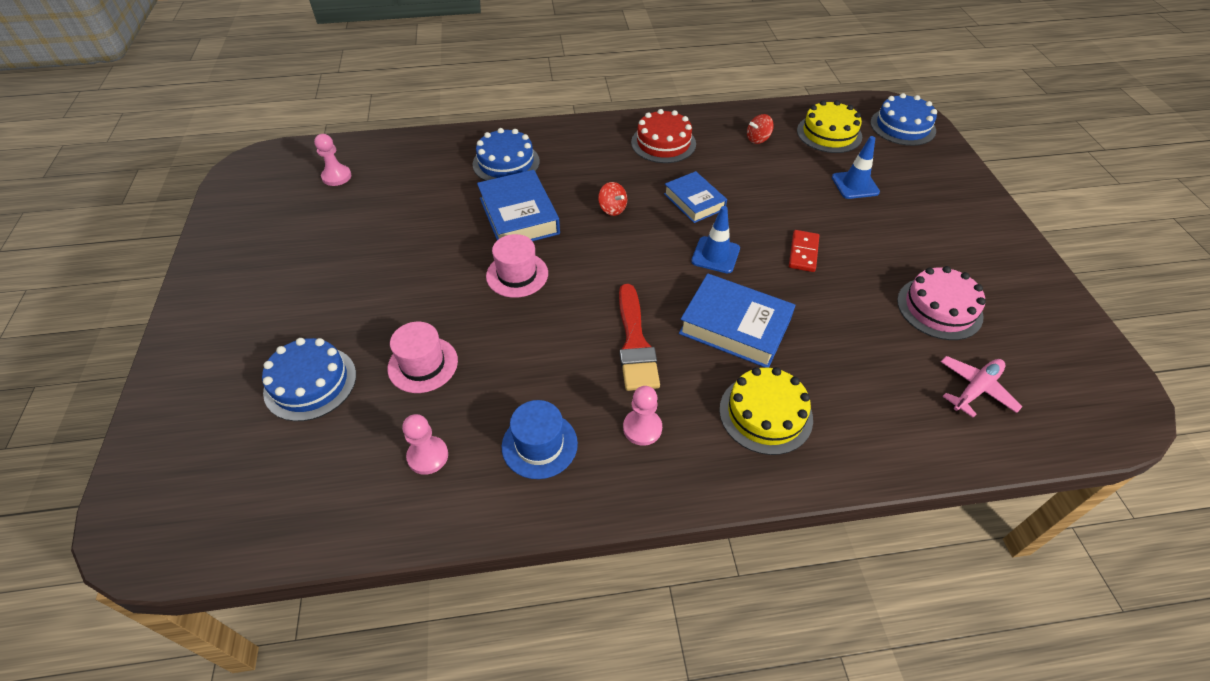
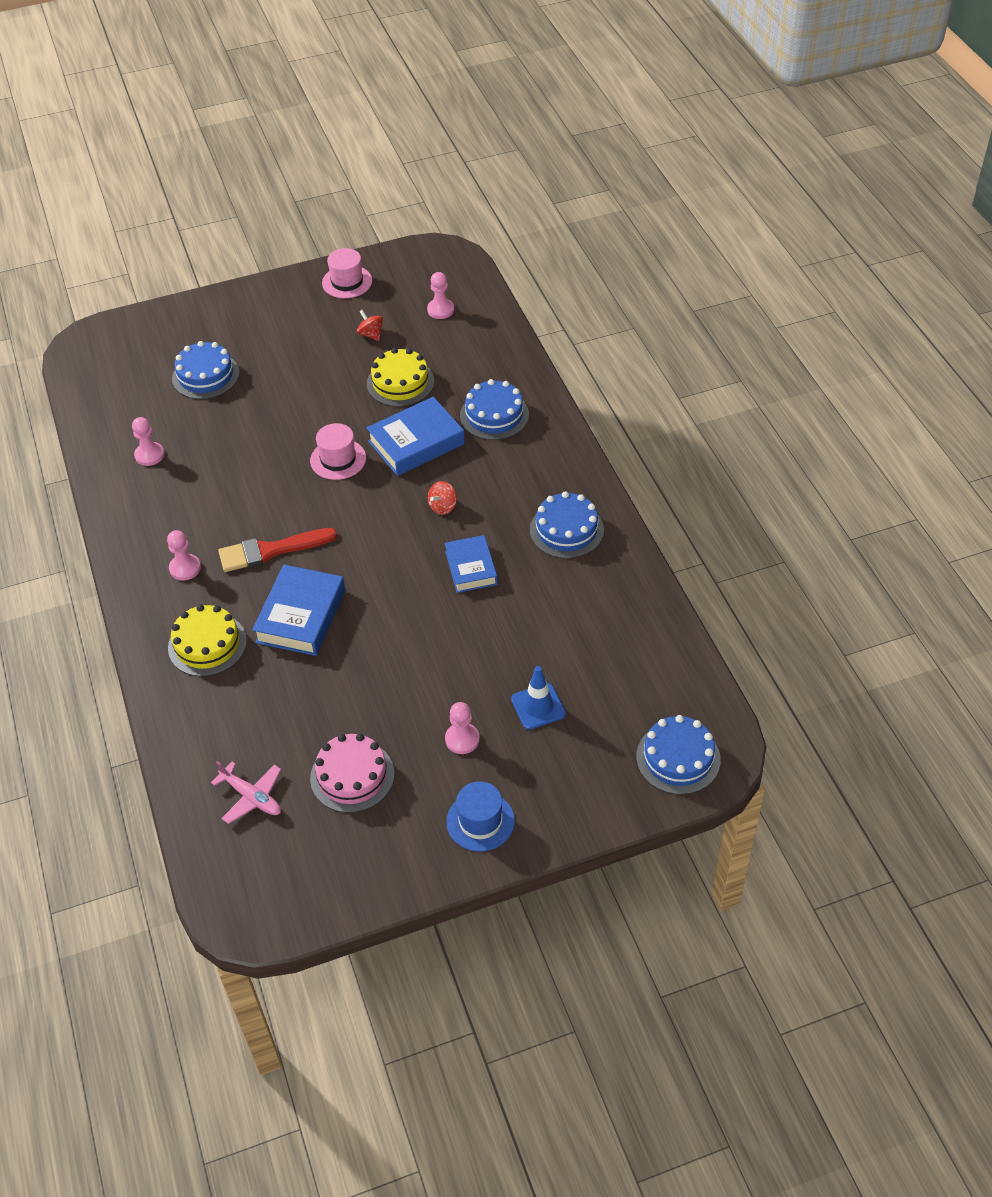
camera: 80 degrees right, 0 degrees up
pink hat [387,322,458,393] -> pink hat moved to [322,248,372,298]
blue hat [502,400,578,479] -> blue hat moved to [446,781,515,852]
red cake [631,109,696,163] -> blue cake [530,491,604,559]
blue book [664,171,727,223] -> blue book turned 60 degrees counterclockwise [445,535,498,593]
blue traffic cone [691,206,740,273] -> none
red spinning top [747,114,774,144] -> red spinning top moved to [357,310,383,341]
red domino [789,230,819,272] -> none
yellow cake [797,100,862,153] -> yellow cake moved to [367,348,434,407]
none -> pink pawn [445,702,480,754]

